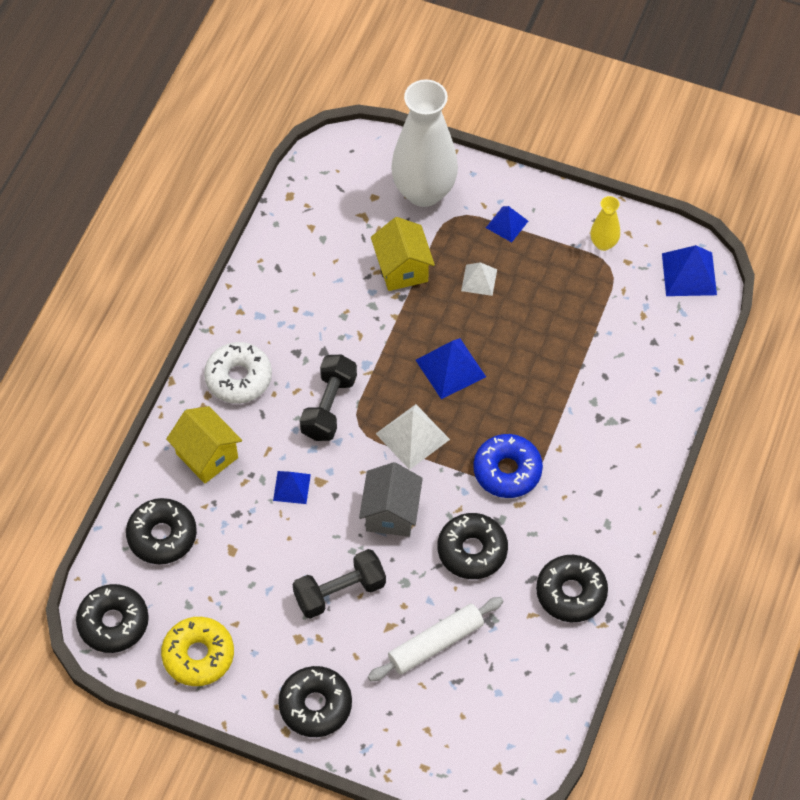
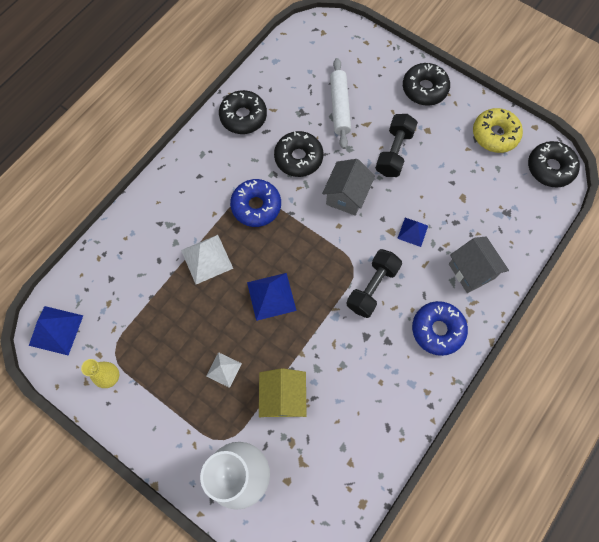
camera: 165 degrees left, 10 degrees up
black donut [126,498,197,564] -> none
yellow house [166,406,242,483] -> grey house [449,237,509,293]
white donut [204,342,272,404] -> blue donut [412,301,468,356]
black dumbbell [292,549,386,619] -> black dumbbell turned 60 degrees counterclockwise [376,114,418,177]
white rolling pin [368,597,503,682] -> white rolling pin turned 75 degrees counterclockwise [330,58,351,149]
white pyramid [376,404,450,470] -> white pyramid moved to [181,235,233,284]
blue pyramid [486,206,528,242] -> none

